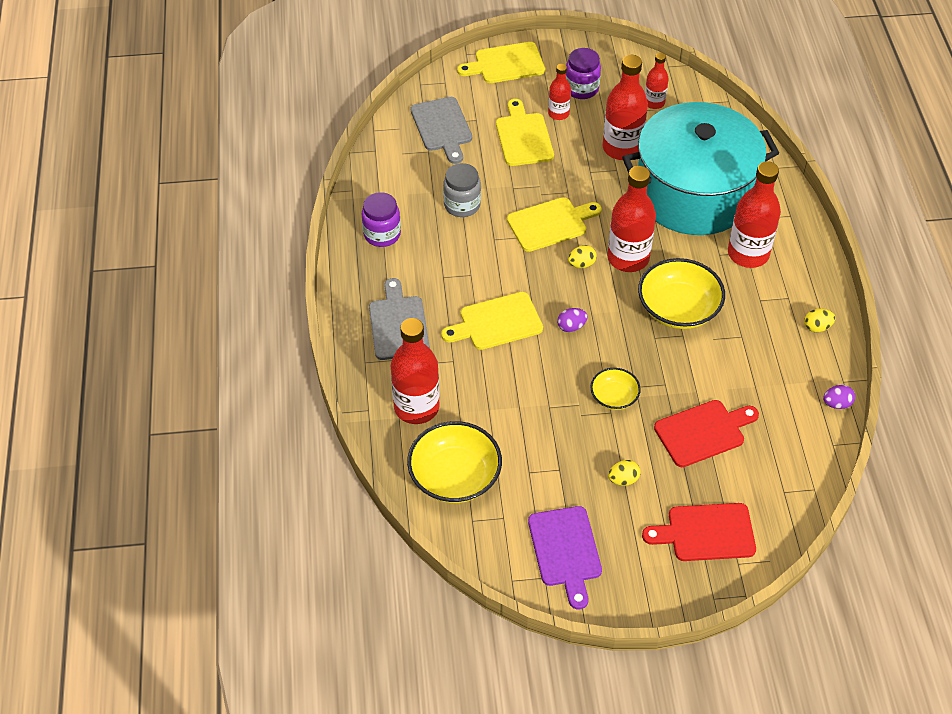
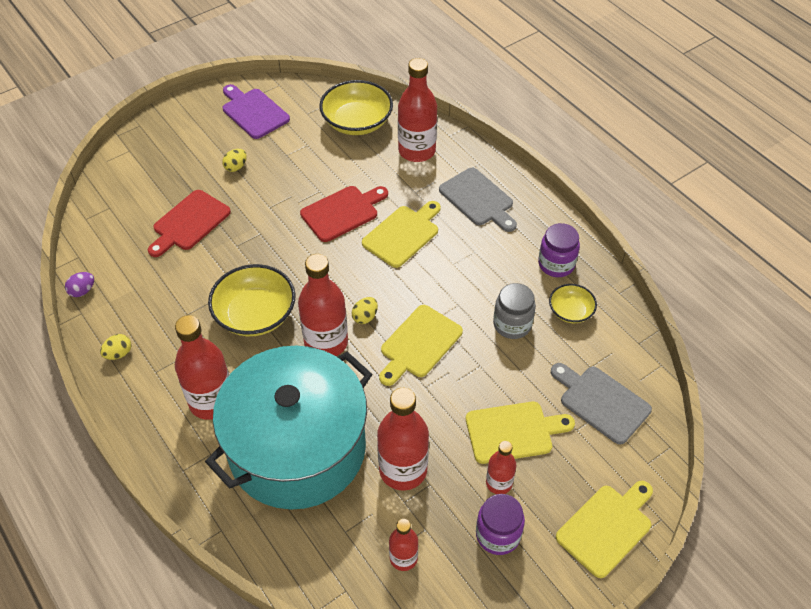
camera: 150 degrees right, 0 degrees up
yellow cutting board [496,99,554,166] -> yellow cutting board turned 60 degrees counterclockwise [466,401,575,464]
purple egg [557,308,588,332] -> none
yellow bowl [590,368,641,410] -> yellow bowl moved to [549,284,597,323]
red cutting board [642,503,756,561] -> red cutting board moved to [300,186,388,242]

